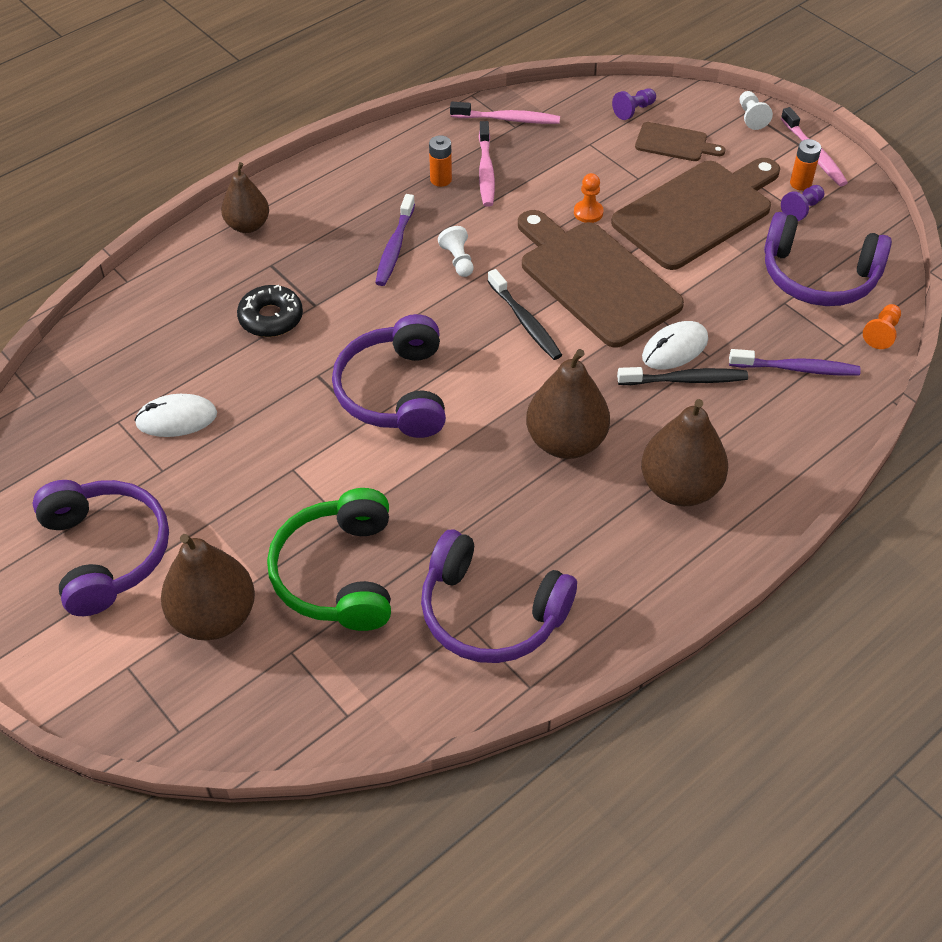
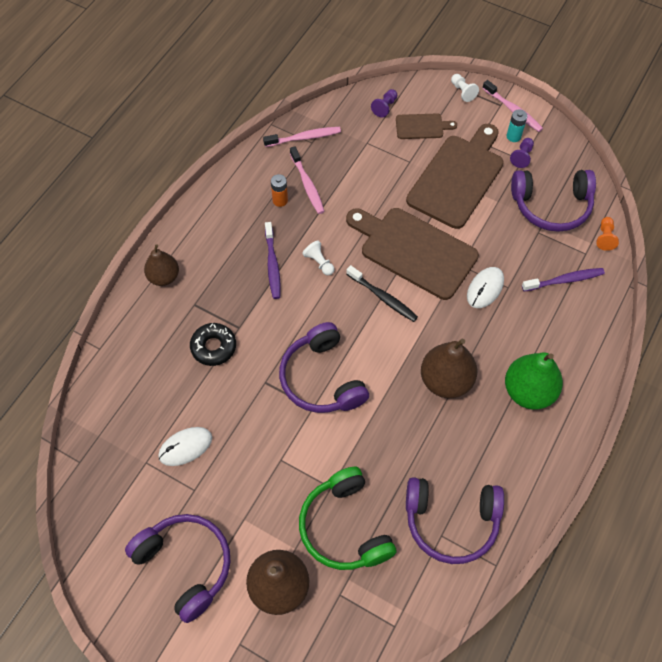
camera: 20 degrees left, 10 degrees up
orange pawn [574,173,604,223] -> none
black toothbrush [617,367,748,385] -> none
brown pear [641,399,728,506] -> green pear [505,352,563,410]
orange battery [790,139,821,191] -> turquoise battery [506,109,527,142]

